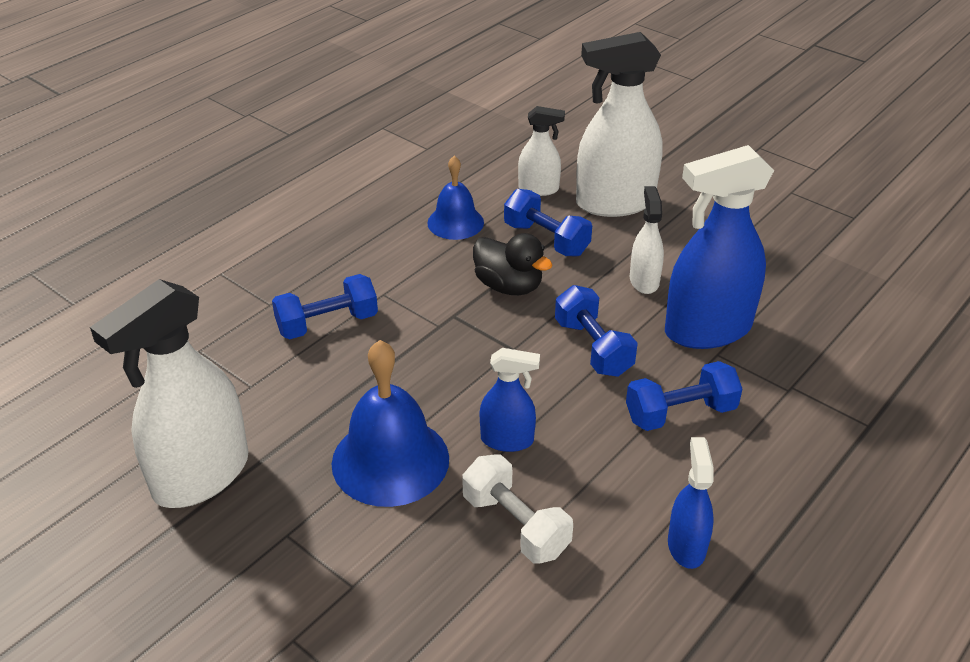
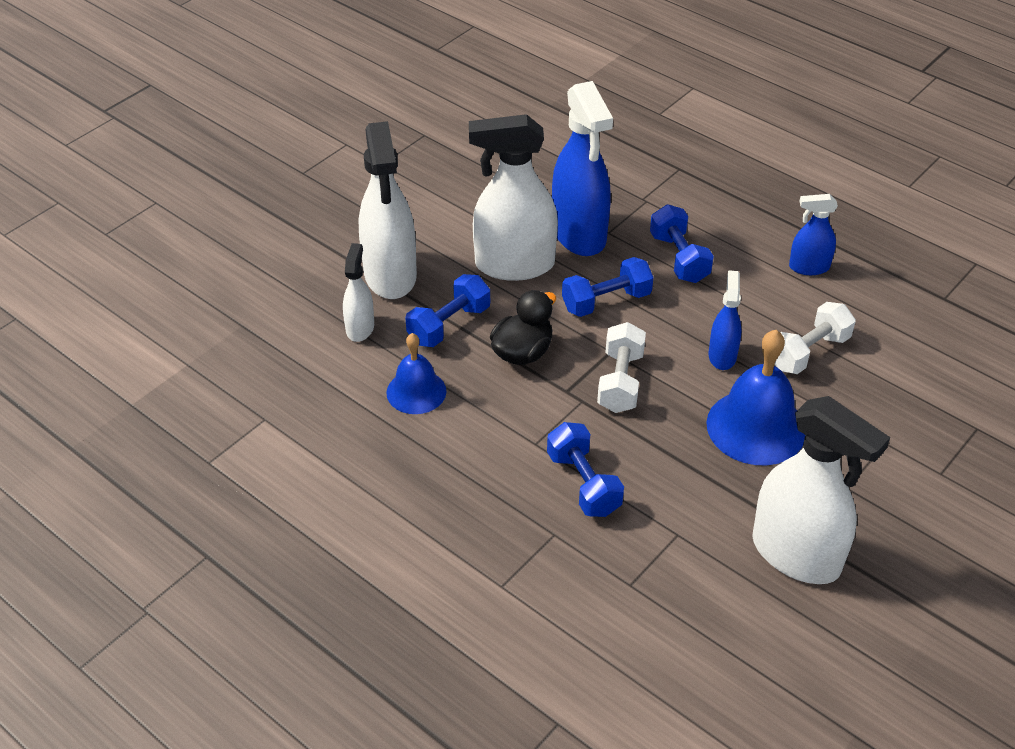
camera: 90 degrees left, 5 degrees up
white spray bottle [630,186,664,294] -> white spray bottle [469,114,558,281], size x1.95
none -> white dumbbell [597,322,646,413]

